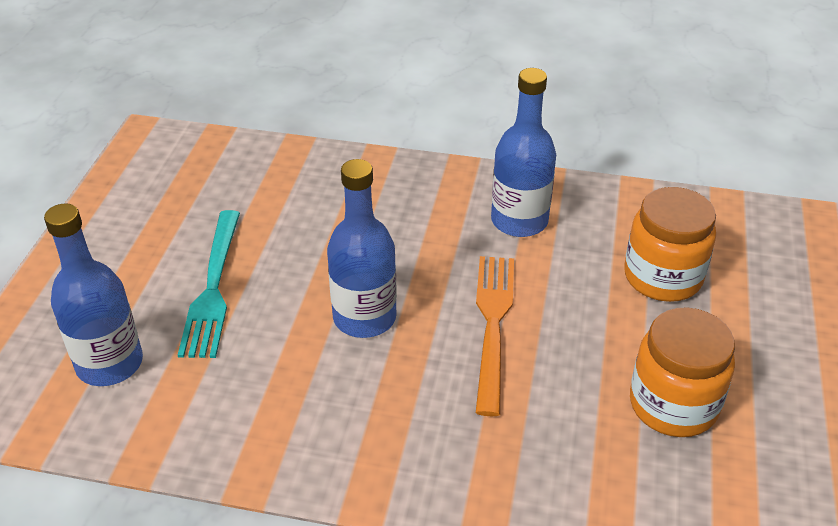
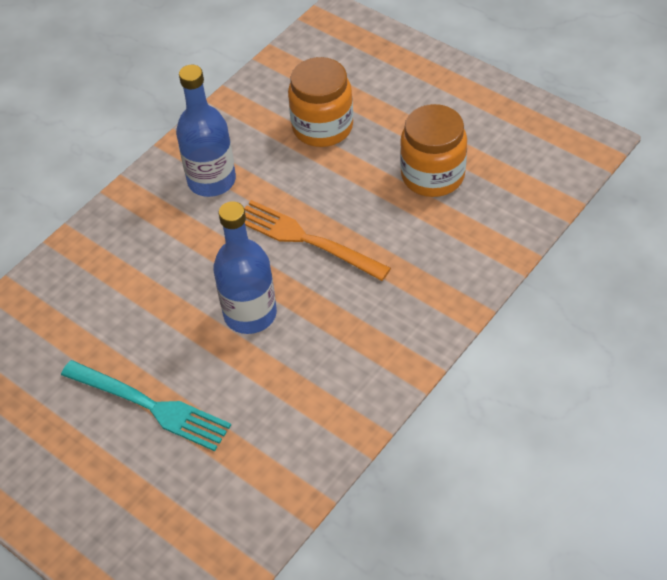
camera: 60 degrees left, 10 degrees up
blue bottle [44,203,143,386] -> none

